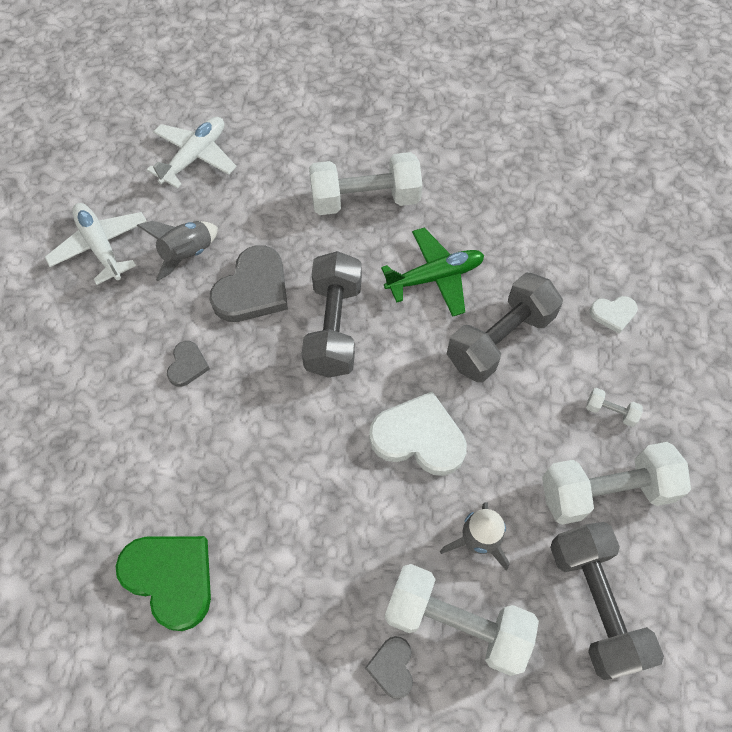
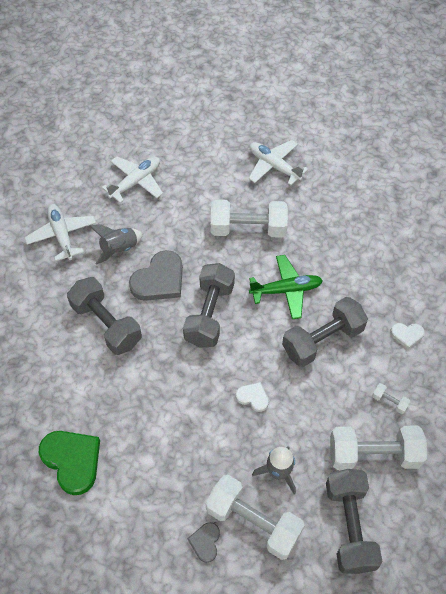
camera: 10 degrees right, 5 degrees down
grey heart [167,341,210,387] -> grey dumbbell [67,277,142,355]
white heart [369,391,467,476] -> white heart [236,382,269,412], size x0.52
none -> white plane [248,140,308,185]

